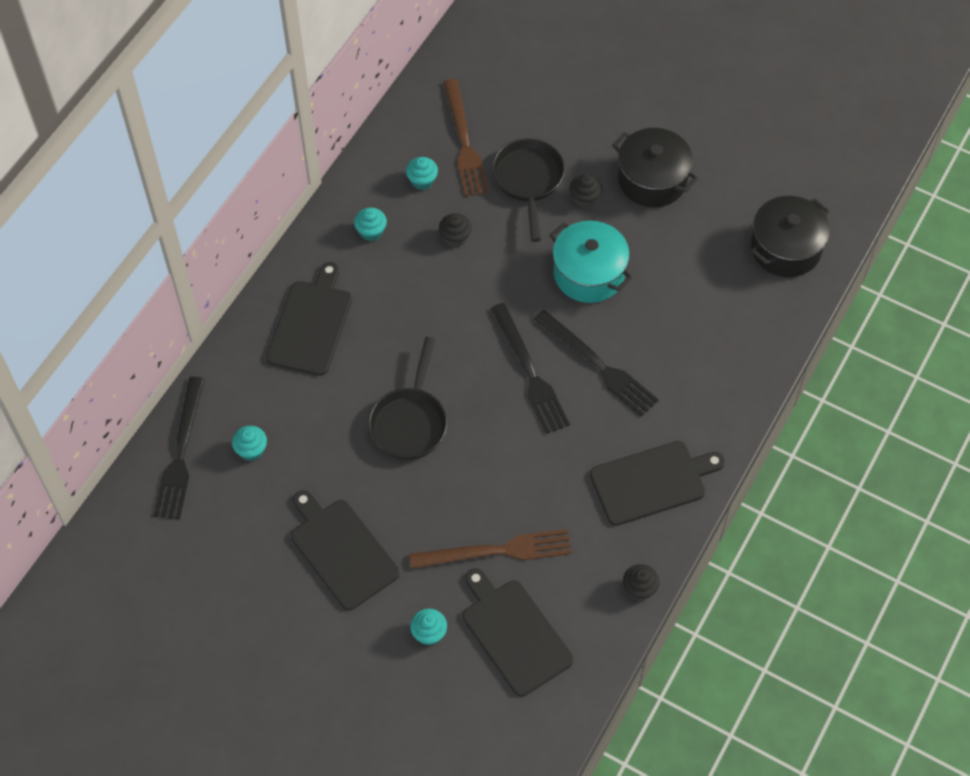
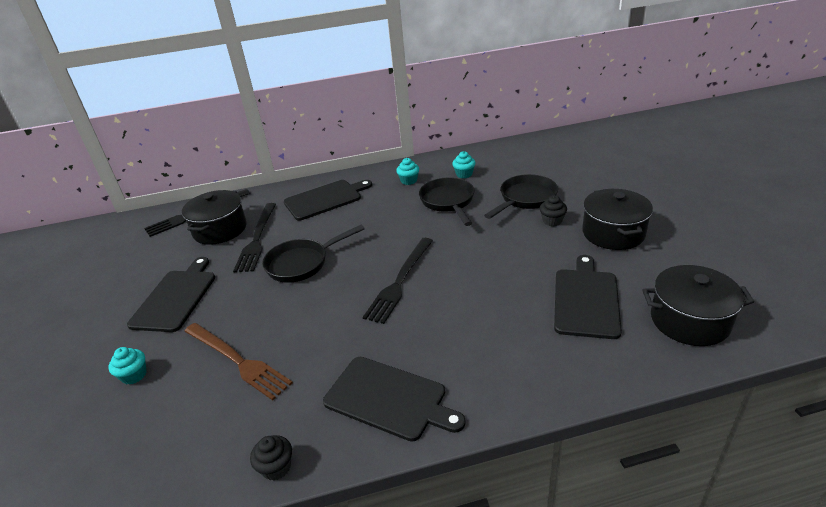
camera: 50 degrees right, 25 degrees down
turquoise cupcake [232,426,267,461] -> black pot [182,190,247,245]
black cupcake [439,213,472,247] -> black pan [419,177,475,226]
brown fork [443,79,489,197] -> none
black cutting board [463,569,574,697] -> black cutting board moved to [554,255,622,339]
black fork [534,310,659,417] -> black fork moved to [233,203,276,272]
turquoise pot [550,221,633,303] -> none

